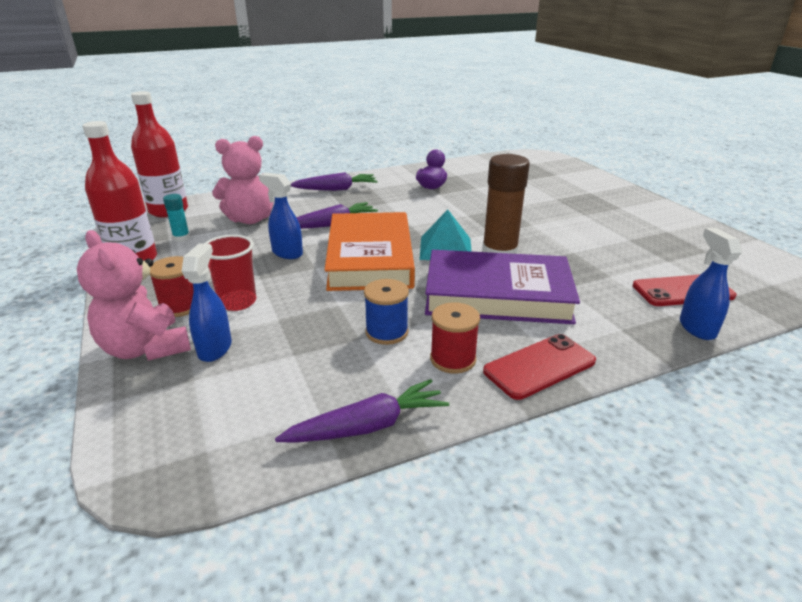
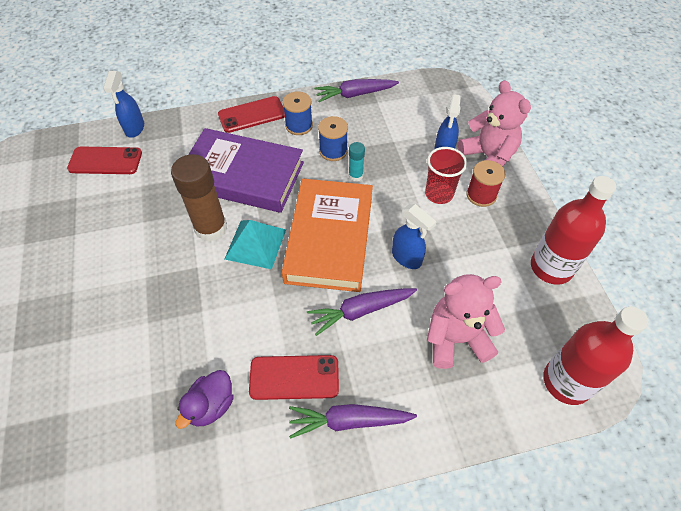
camera: 170 degrees left, 25 degrees up
turquoise glue stick [163,194,190,242] -> turquoise glue stick moved to [349,142,365,182]
red spool [430,302,480,374] -> blue spool [283,91,313,135]
none -> red phone [249,355,339,400]

